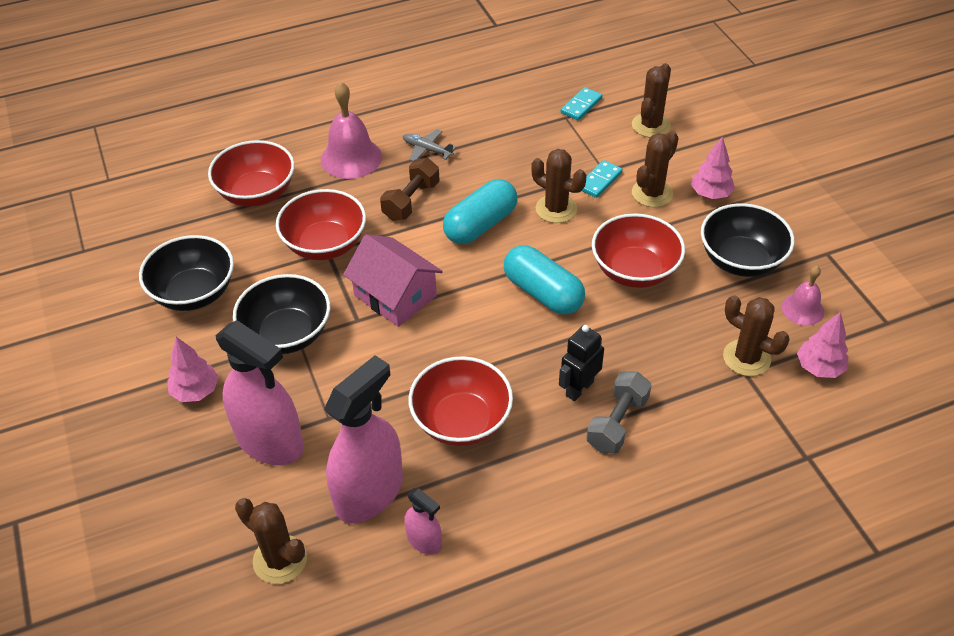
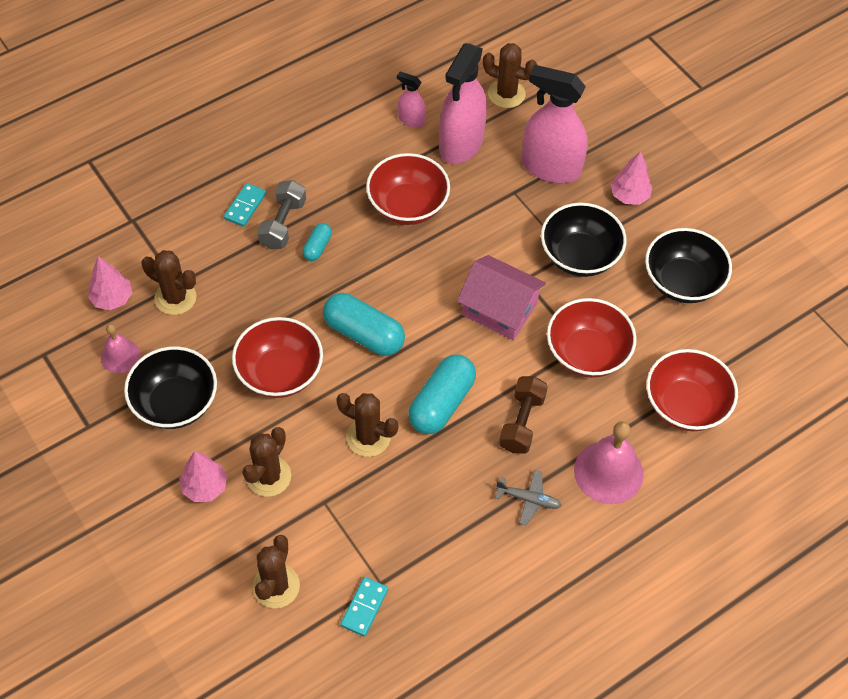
camera: 165 degrees right, 10 degrees up
black robot [559,325,604,401] -> turquoise capsule [302,223,332,261]
turquoise domino [582,160,623,198] -> turquoise domino moved to [224,183,266,227]

